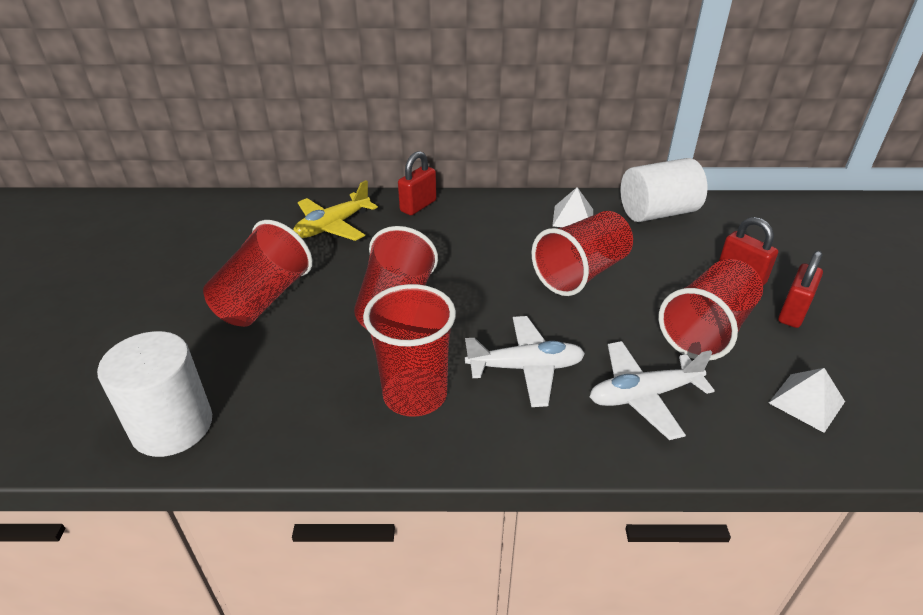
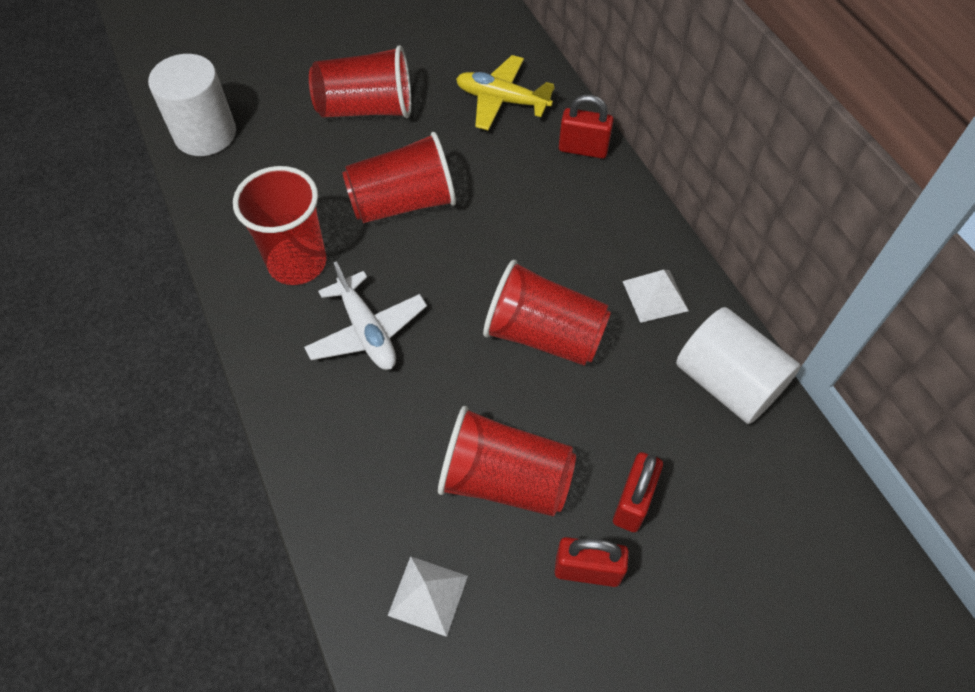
camera: 65 degrees right, 20 degrees up
white plane [590,341,715,440] -> none

